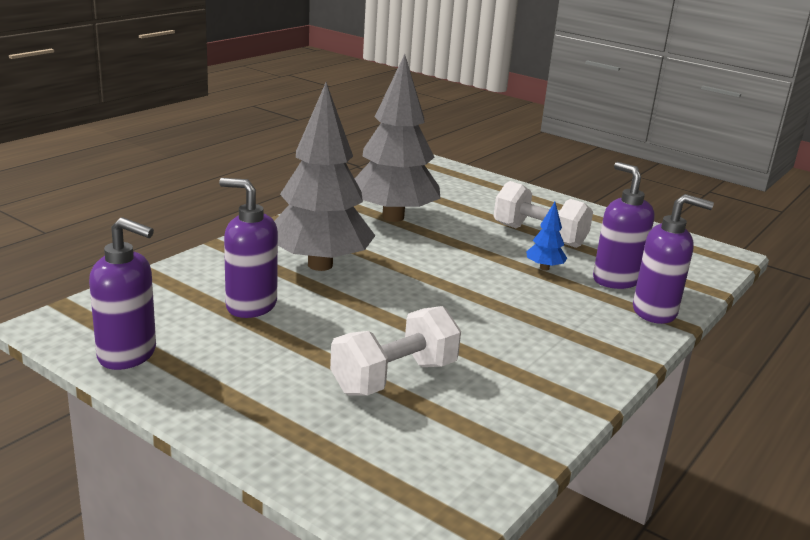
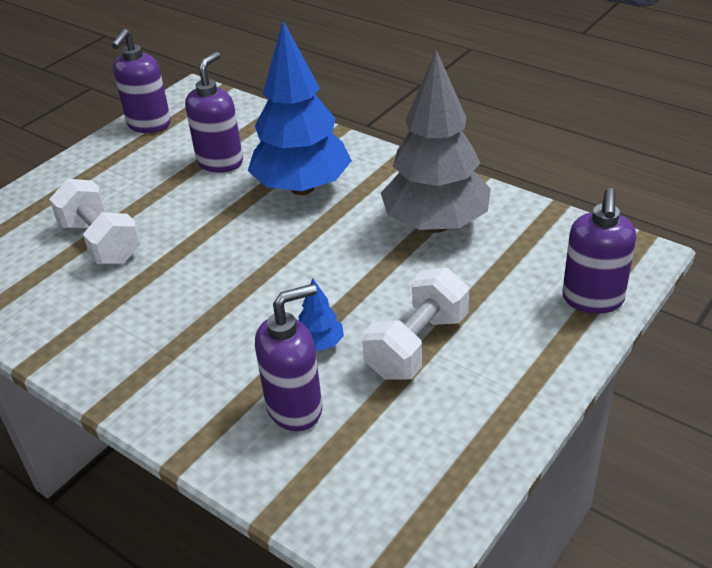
camera: 95 degrees right, 15 degrees up
grey tree [274,82,375,271] -> blue tree [248,21,352,195]
purple soap dispenser [633,194,714,324] -> purple soap dispenser moved to [562,188,636,314]

